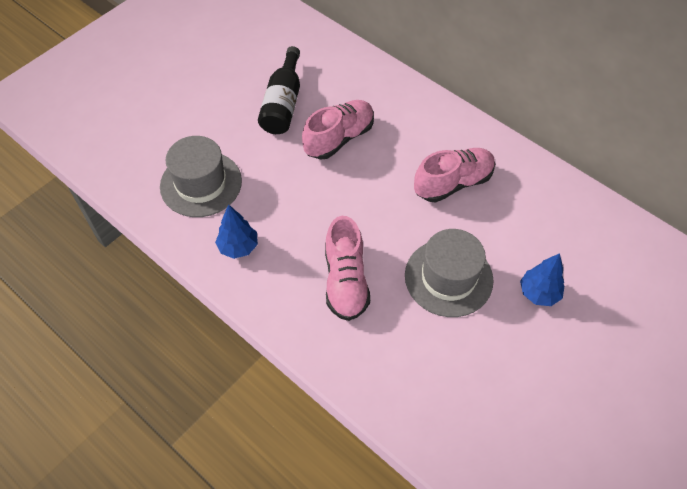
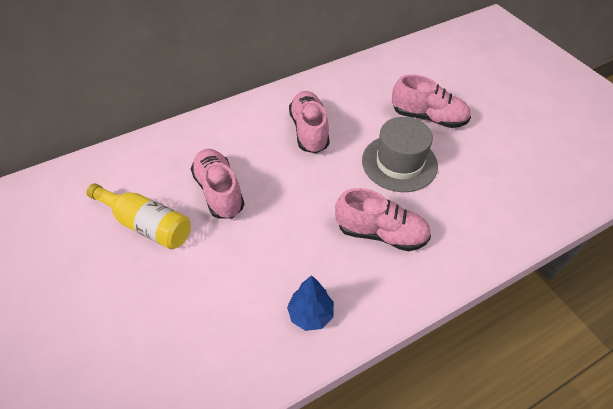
camera: 70 degrees left, 5 degrees down
grey hat [160,136,242,217] -> none
black bottle [258,46,300,134] -> yellow bottle [86,183,191,249]
blue tree [520,253,565,306] -> pink shoe [392,75,471,128]

